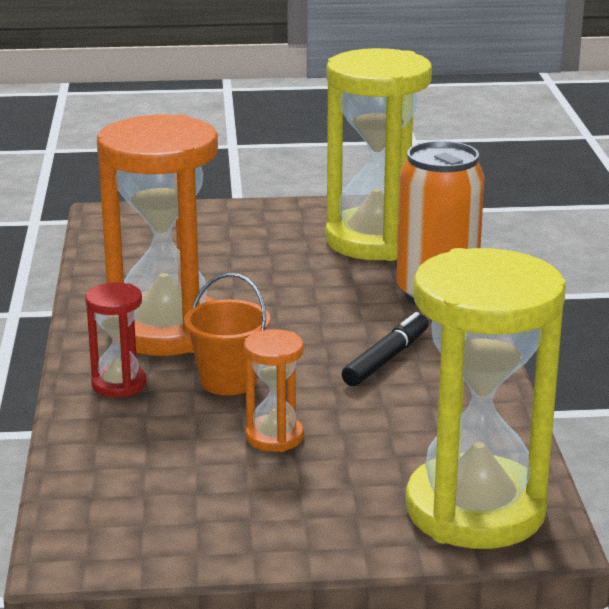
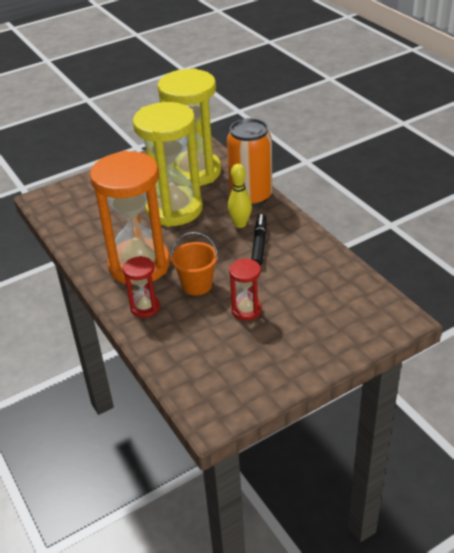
camera: 25 degrees left, 15 degrees up
orange hourglass [244,329,304,452] -> red hourglass [229,258,262,321]
yellow hourglass [406,248,566,549] -> yellow hourglass moved to [133,102,203,227]
none -> yellow bowling pin [228,164,252,228]

